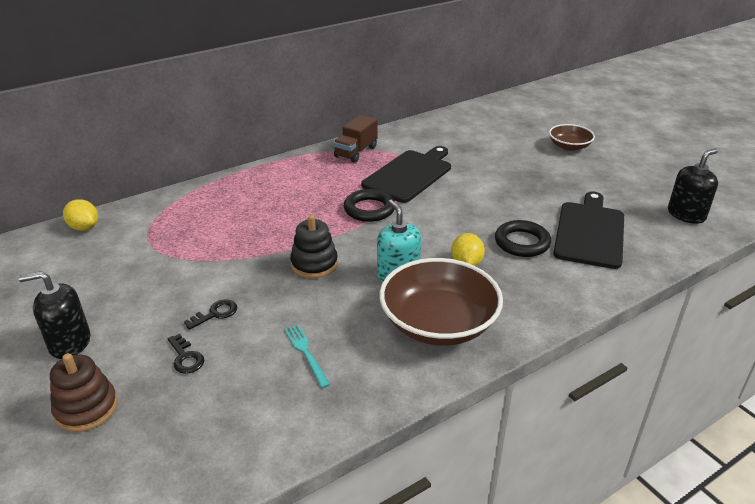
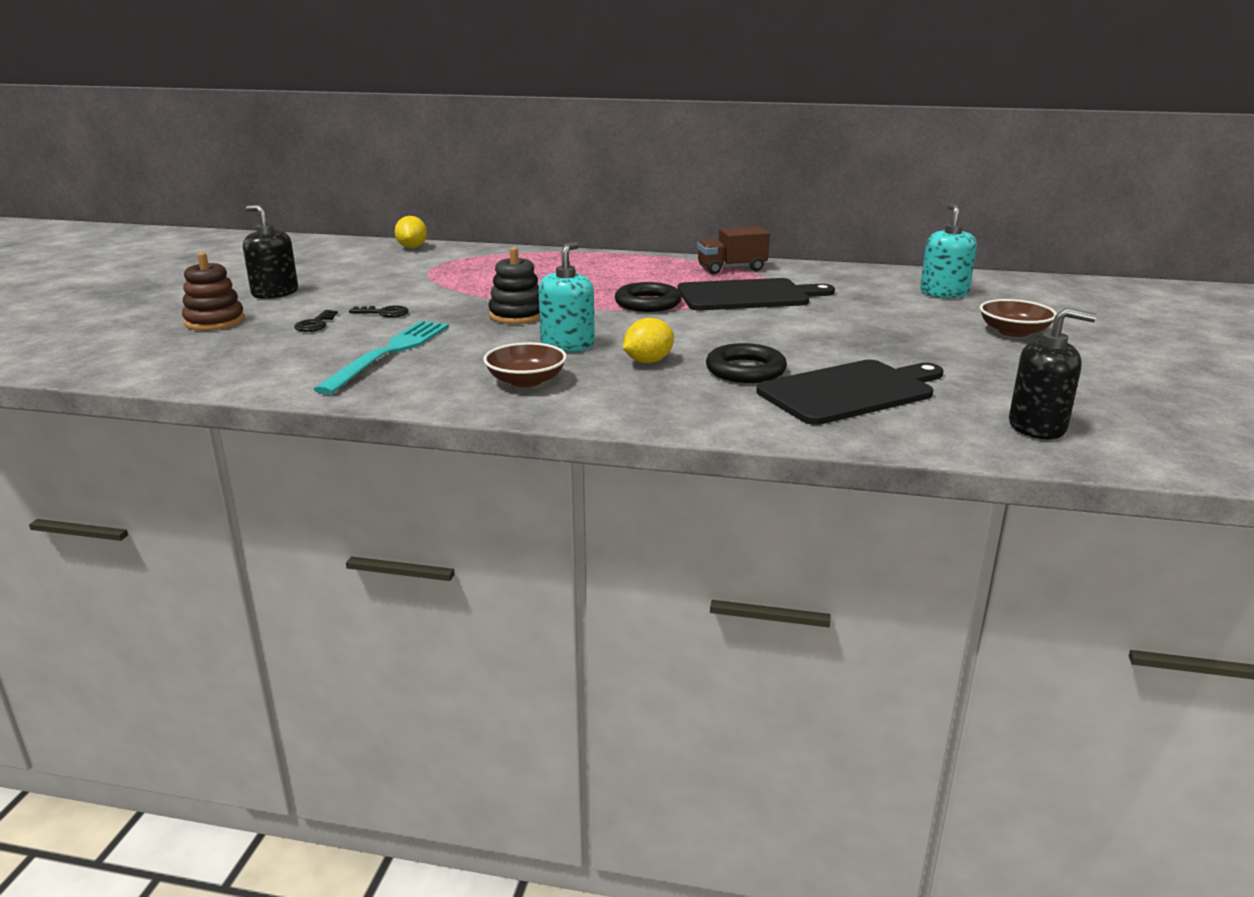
camera: 45 degrees right, 10 degrees down
turquoise fork [285,325,330,388] -> turquoise fork [313,321,449,395], size x1.96
brown bowl [379,258,503,346] -> brown bowl [483,342,567,388], size x0.54
none -> turquoise soap dispenser [920,204,977,298]

